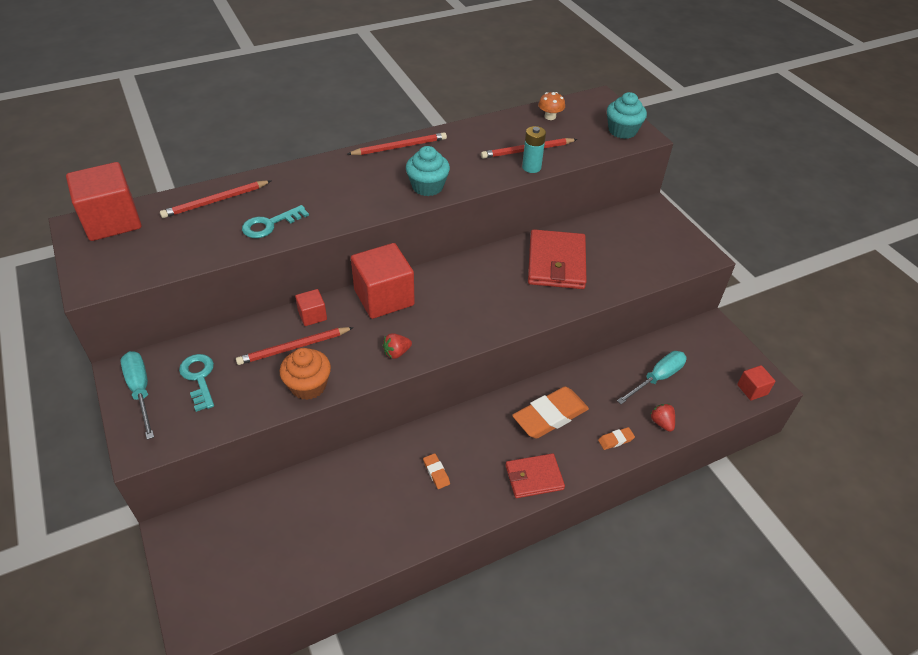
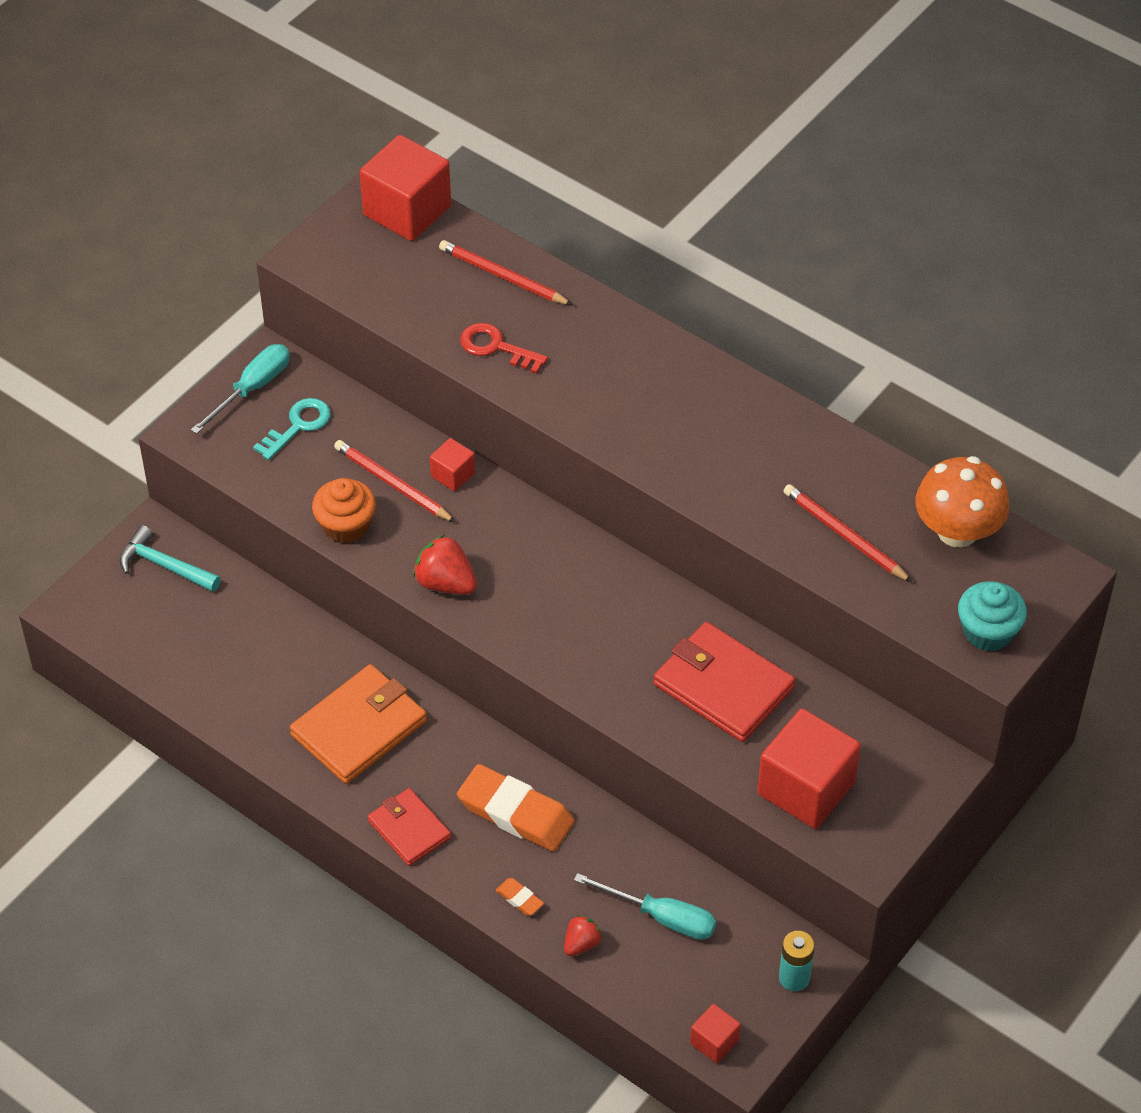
camera: 65 degrees right, 5 degrees up
turquoise key [242,205,309,238] -> red key [460,323,548,374]
red pencil [348,132,447,155] -> none
red cube [351,243,415,319] -> red cube moved to [758,709,861,829]
red strawberry [383,333,412,359] -> red strawberry [413,535,477,594], size x1.63
turquoise cupcake [406,146,450,196] -> none
orange eraser [423,453,450,489] -> orange wallet [290,664,427,784]
turquoise battery [522,126,546,173] -> turquoise battery moved to [779,931,815,991]
red wallet [528,229,587,289] -> red wallet turned 60 degrees clockwise [654,622,795,742]
orange mushroom [538,92,565,120] -> orange mushroom [915,456,1009,548], size x2.02
none -> turquoise hammer [120,525,221,592]

